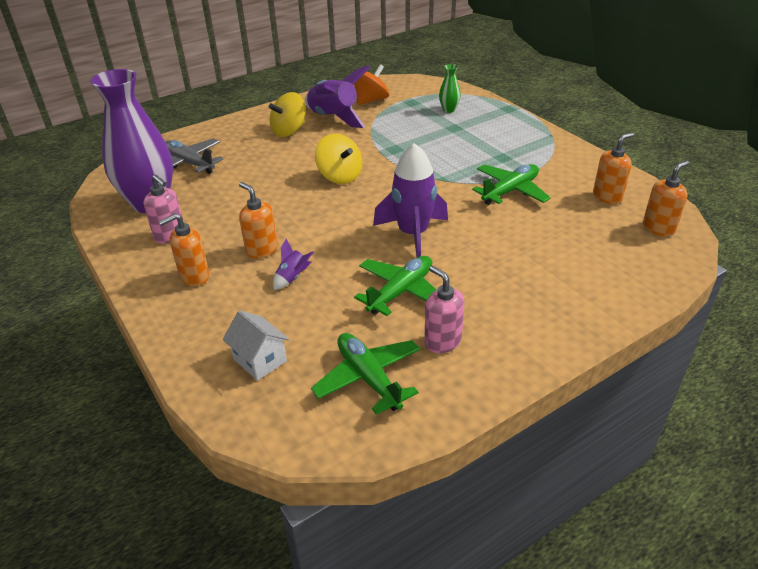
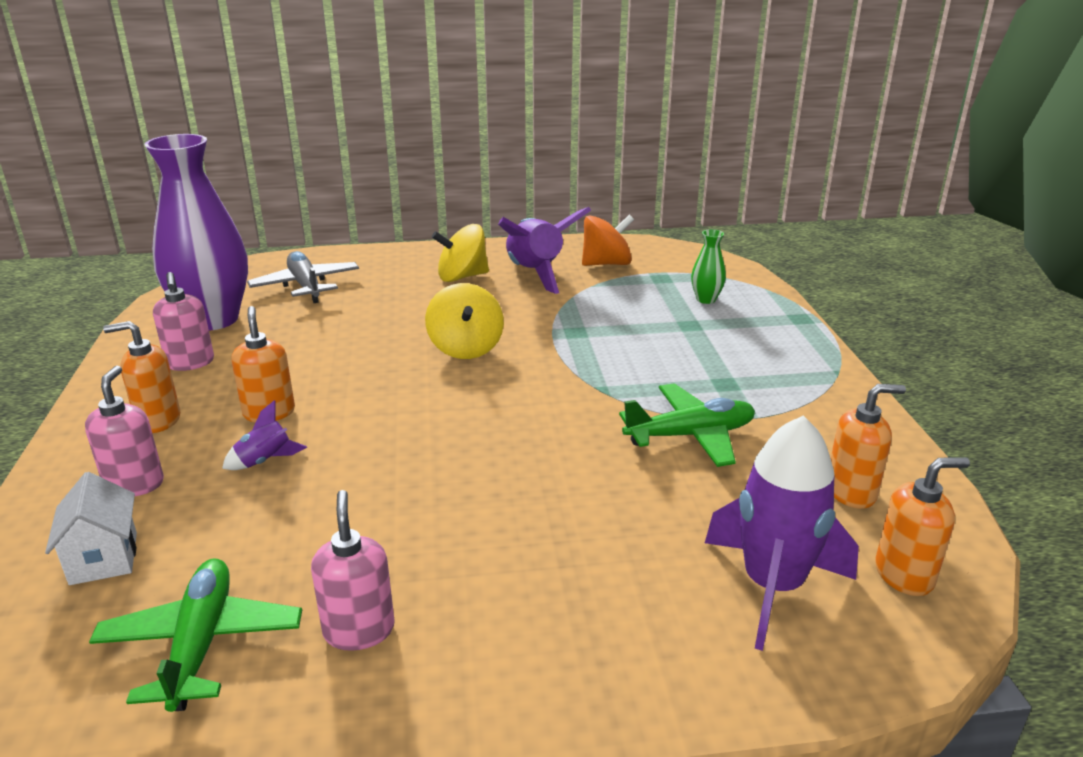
camera: 25 degrees right, 10 degrees down
green plane [354,256,437,316] -> none
purple rocket [373,143,448,257] -> purple rocket moved to [705,415,859,651]
none -> pink soap dispenser [85,366,164,496]

